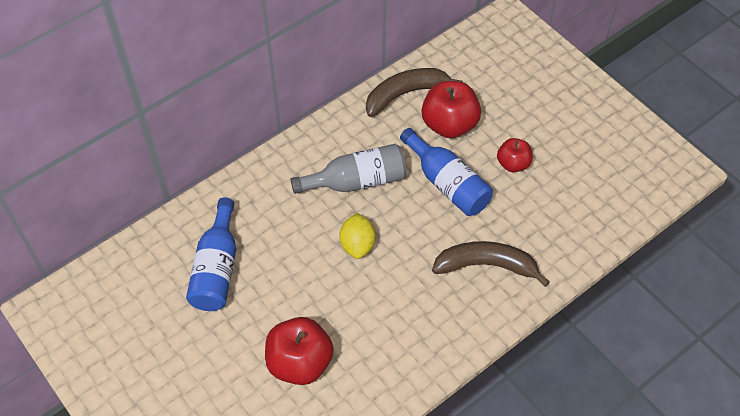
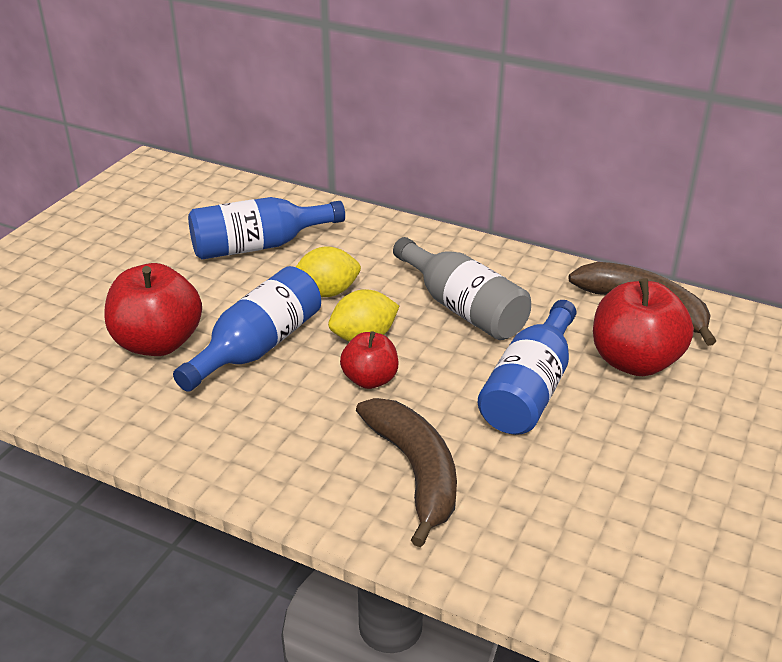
camera: 65 degrees right, 20 degrees down
red apple [497,138,533,172] -> red apple moved to [340,331,398,389]
none -> blue bottle [173,266,321,392]
none -> yellow lemon [296,246,361,297]

